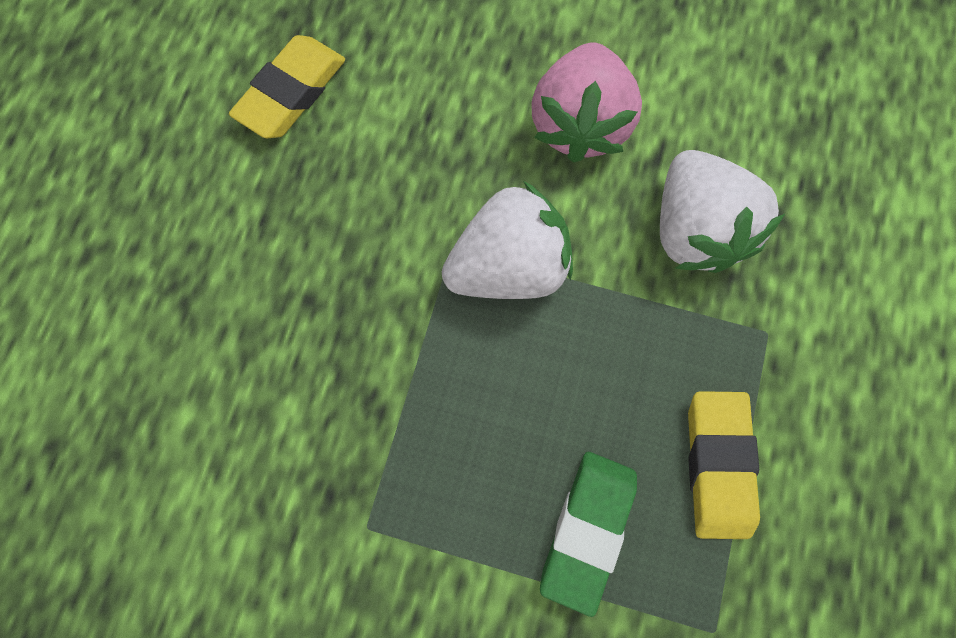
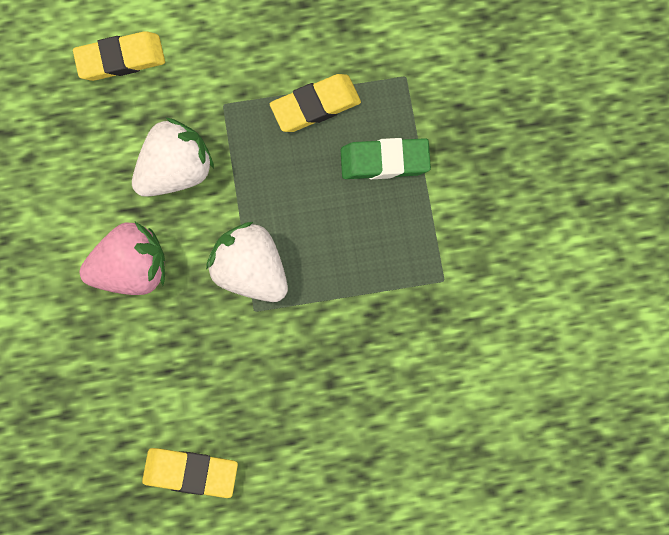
camera: 115 degrees left, 0 degrees up
none -> yellow eraser [73,31,165,81]

